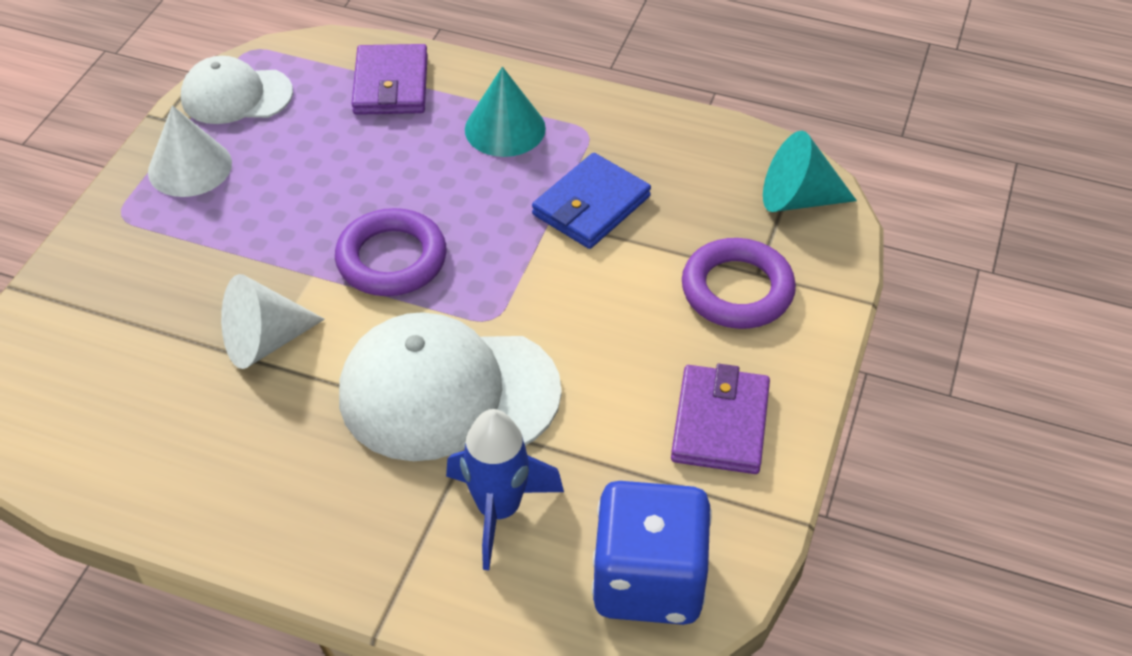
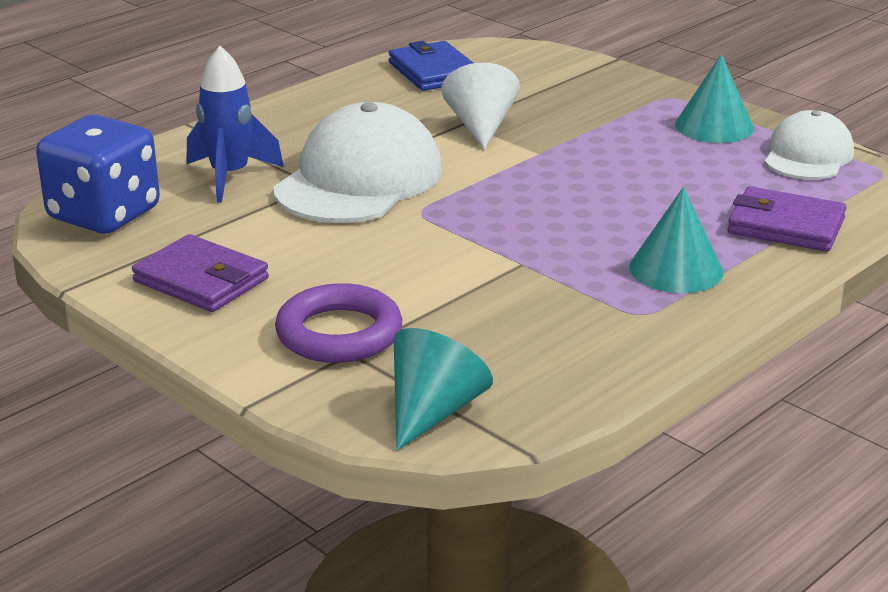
camera: 115 degrees right, 20 degrees down
white cone [148,105,232,197] -> turquoise cone [675,54,754,143]
purple ring [335,208,447,296] -> none
blue wallet [532,153,651,249] -> blue wallet moved to [389,41,474,91]

